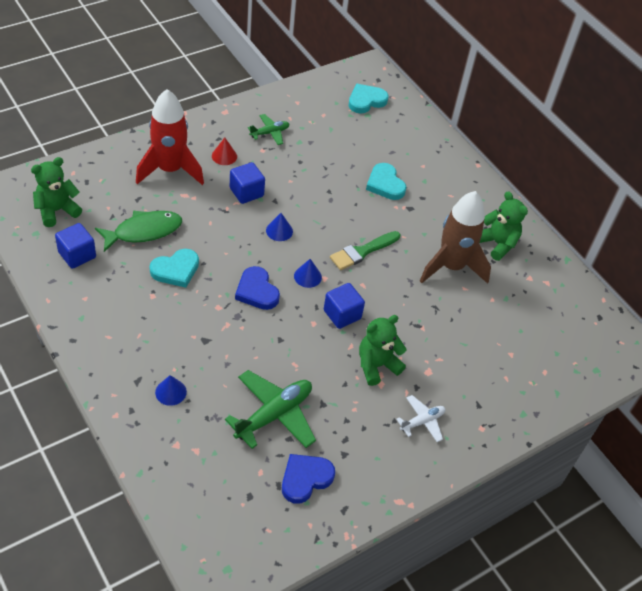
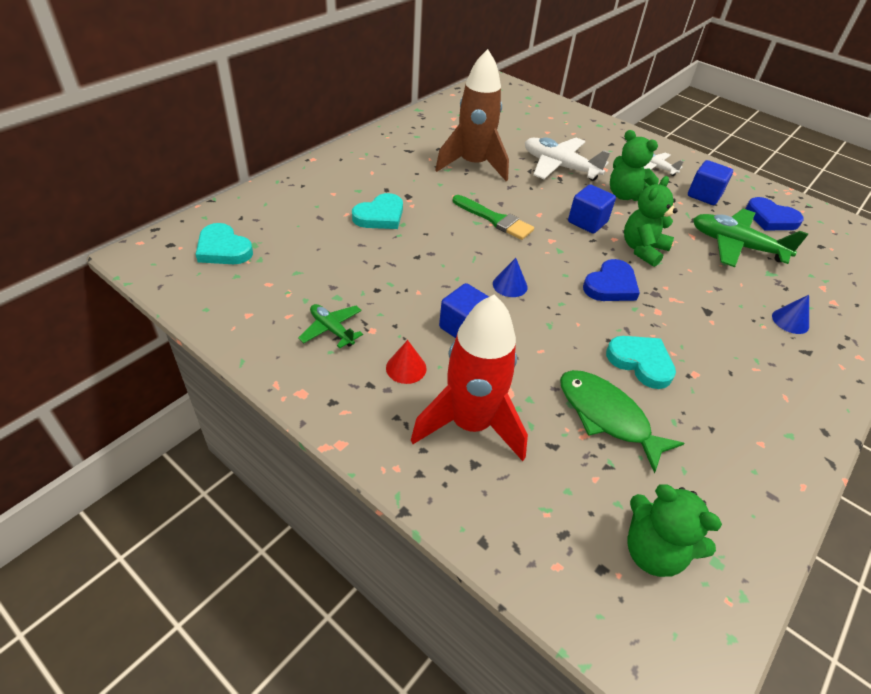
camera: 105 degrees left, 5 degrees down
blue cube [55,223,96,269] -> blue cube moved to [688,160,733,205]
blue cone [294,259,322,288] -> none
green teddy bear [479,191,528,261] -> green teddy bear moved to [624,176,678,267]
none -> white plane [525,137,610,181]

